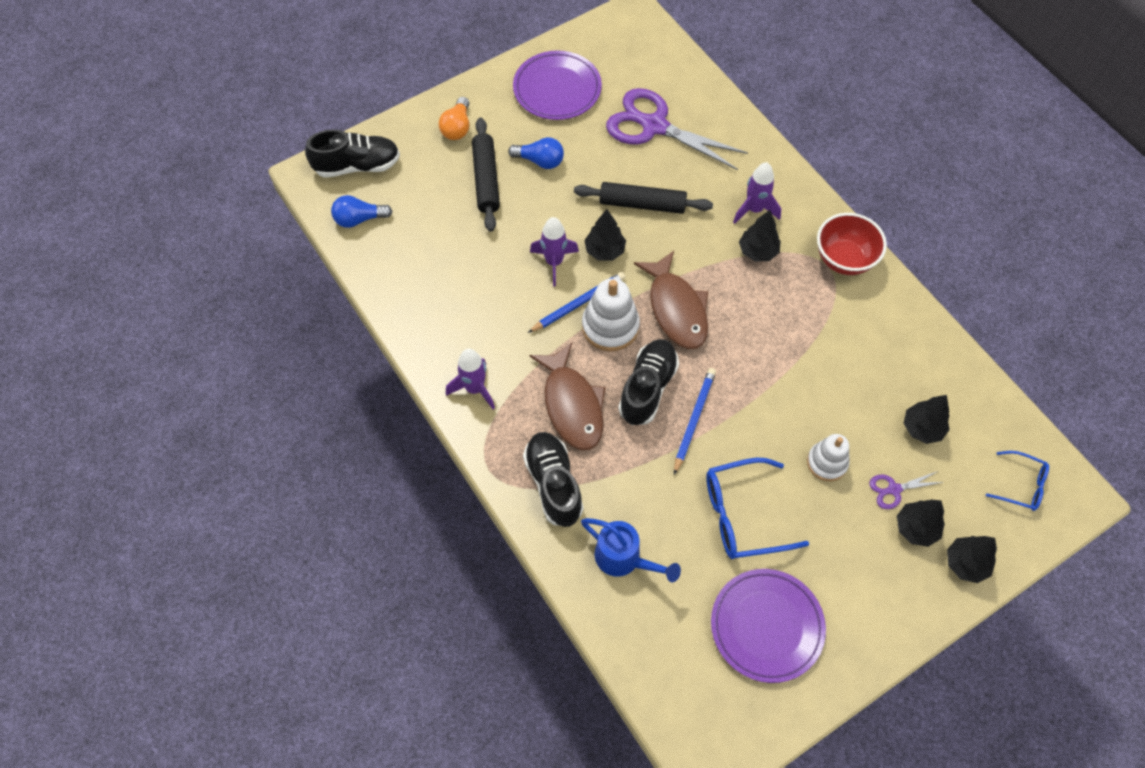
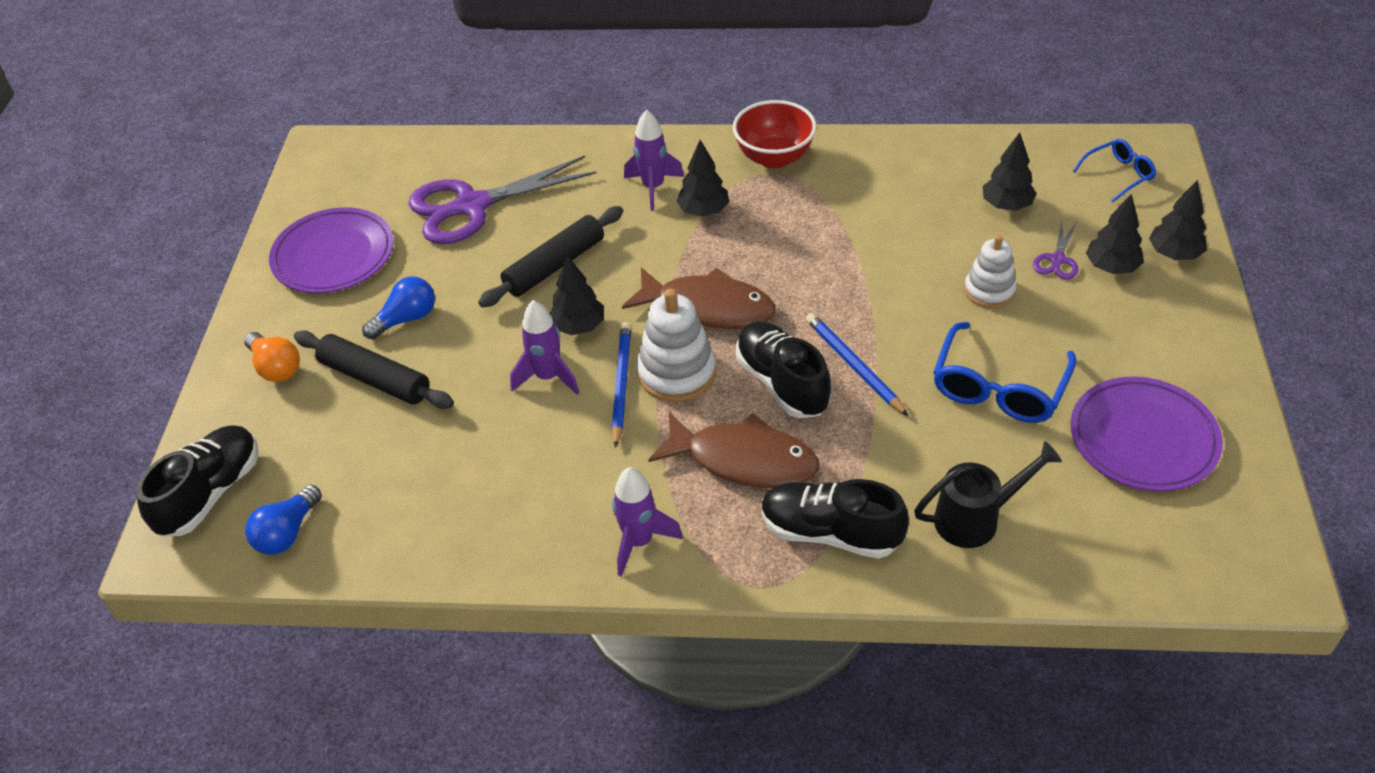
camera: 50 degrees left, 15 degrees down
blue watering can [581,518,681,582] -> black watering can [914,441,1062,548]

